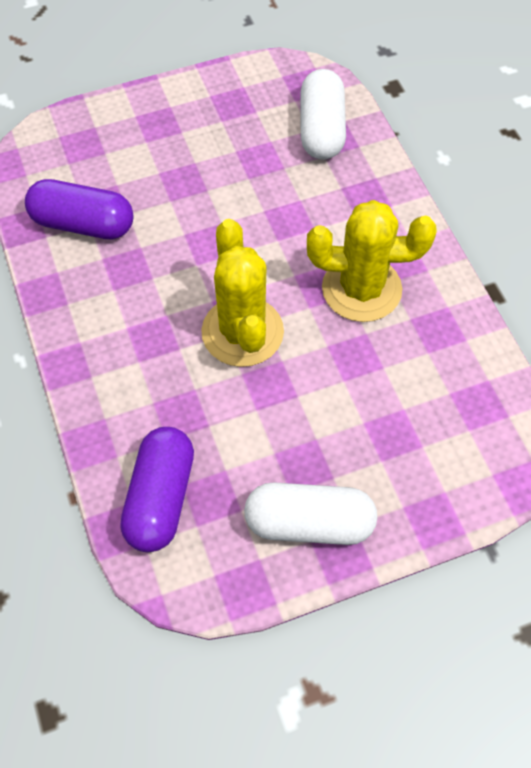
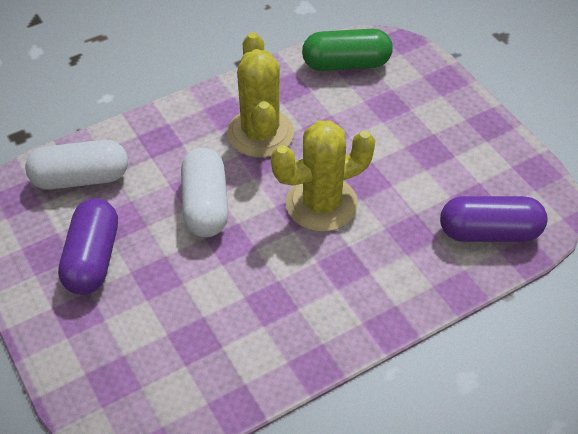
camera: 100 degrees left, 10 degrees down
purple capsule [25,179,134,239] -> purple capsule moved to [58,198,118,295]
white capsule [244,482,377,545] -> white capsule moved to [181,148,228,237]
none -> green capsule [302,29,393,71]

